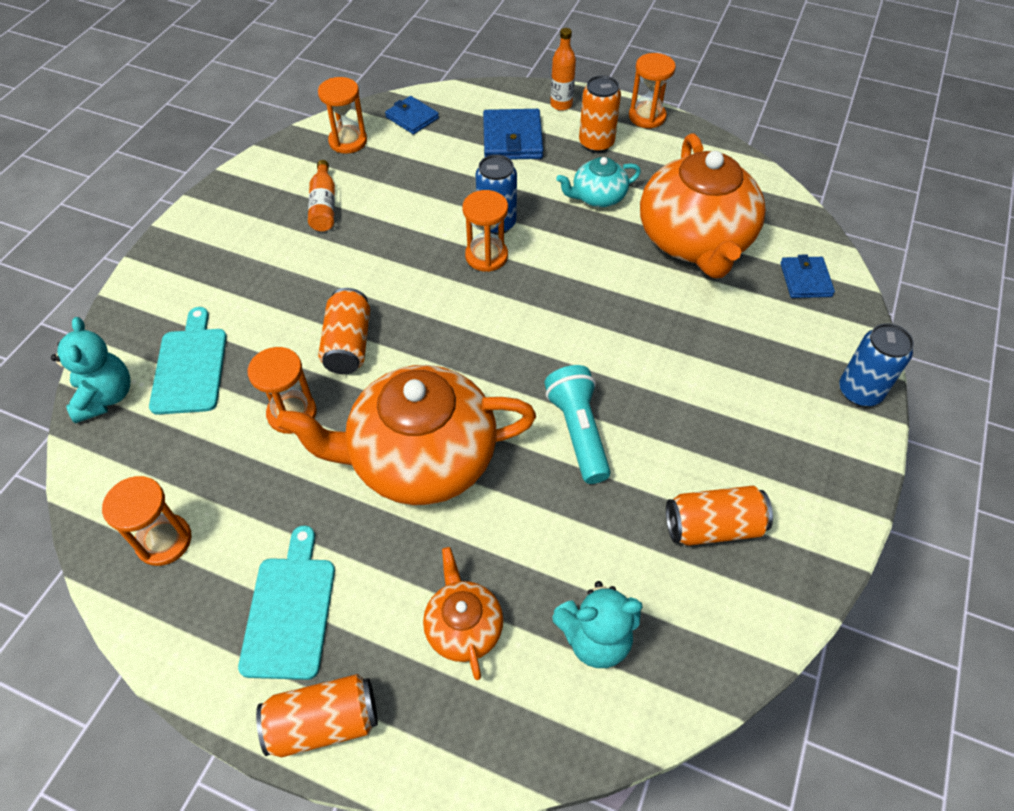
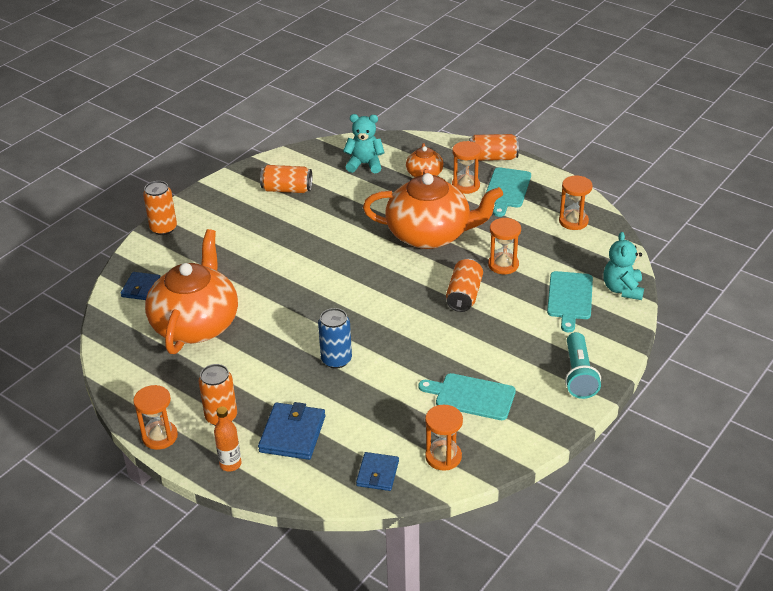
camera: 165 degrees left, 15 degrees down
orange bottle [308,160,335,231] -> turquoise cutting board [418,373,516,420]
blue wallet [385,96,439,134] -> blue wallet turned 45 degrees clockwise [356,452,399,491]
orange hourglass [462,190,508,272] -> orange hourglass moved to [452,141,481,194]
turquoise flashlight [544,365,611,484] -> turquoise flashlight moved to [565,332,601,399]
turquoise teapot [556,157,641,207] -> none
blue can [839,323,914,406] -> orange can [143,181,177,235]

